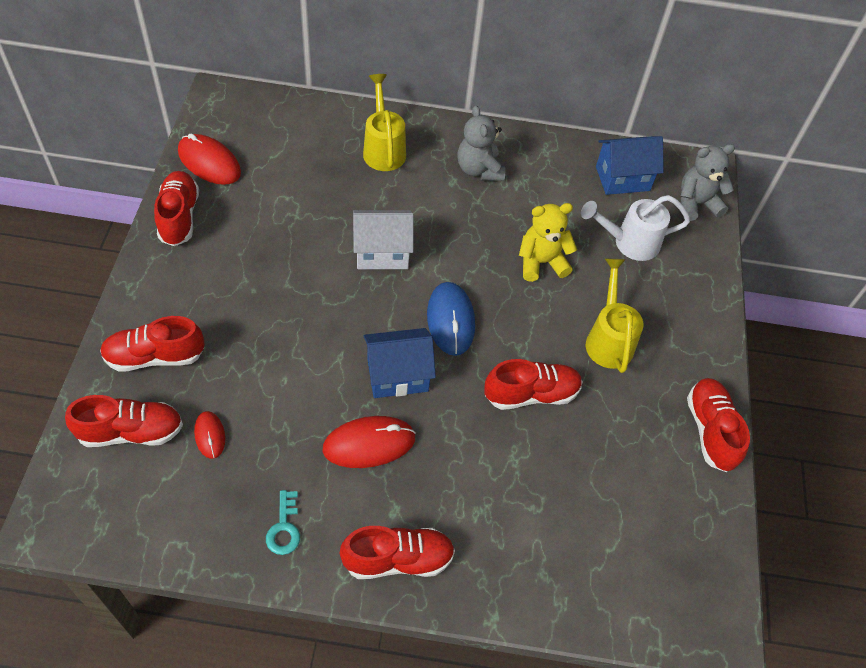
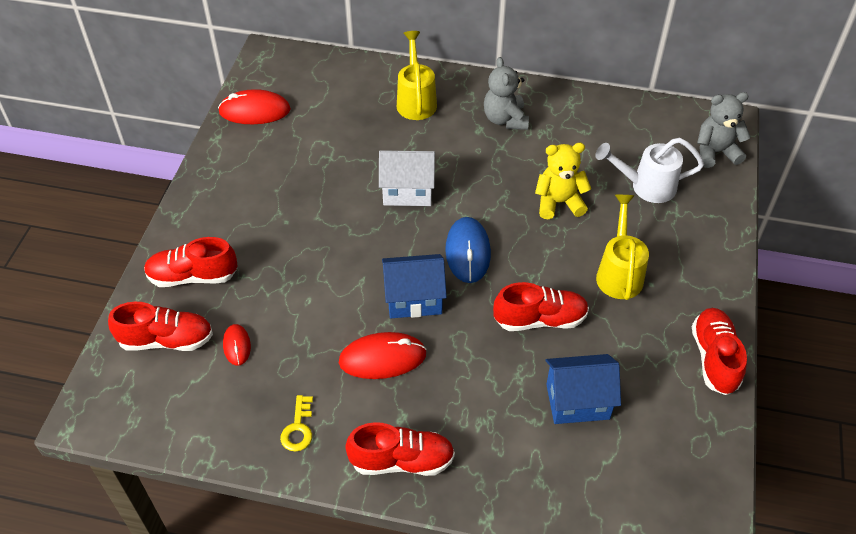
camera: 10 degrees right, 5 degrees down
red shoe [154,171,199,246] -> none
red mouse [178,133,241,185] -> red mouse turned 45 degrees counterclockwise [218,89,291,124]
turquoise key [266,490,300,555] -> yellow key [280,395,313,452]
blue house [596,136,664,195] -> blue house moved to [545,354,621,424]

